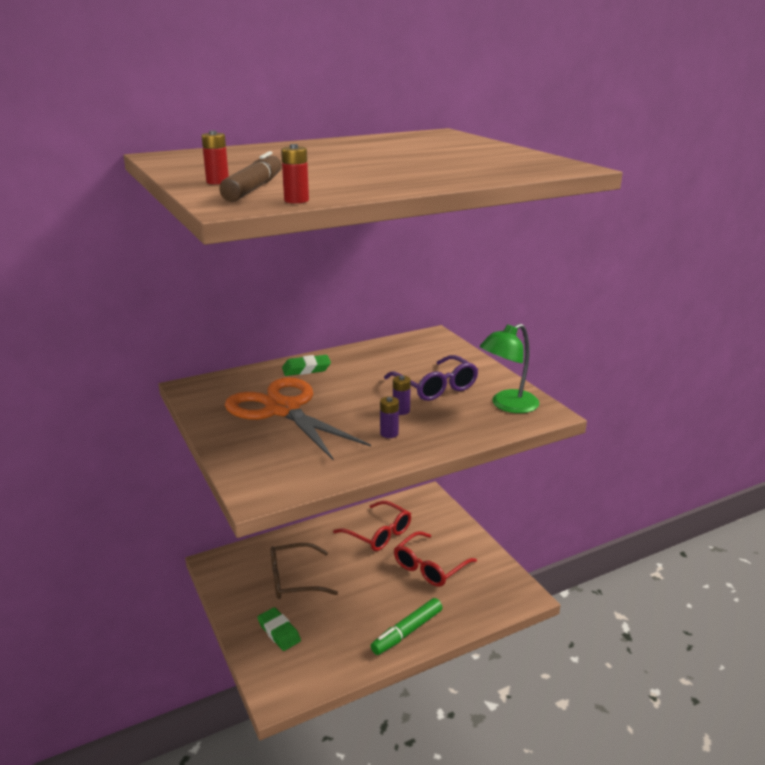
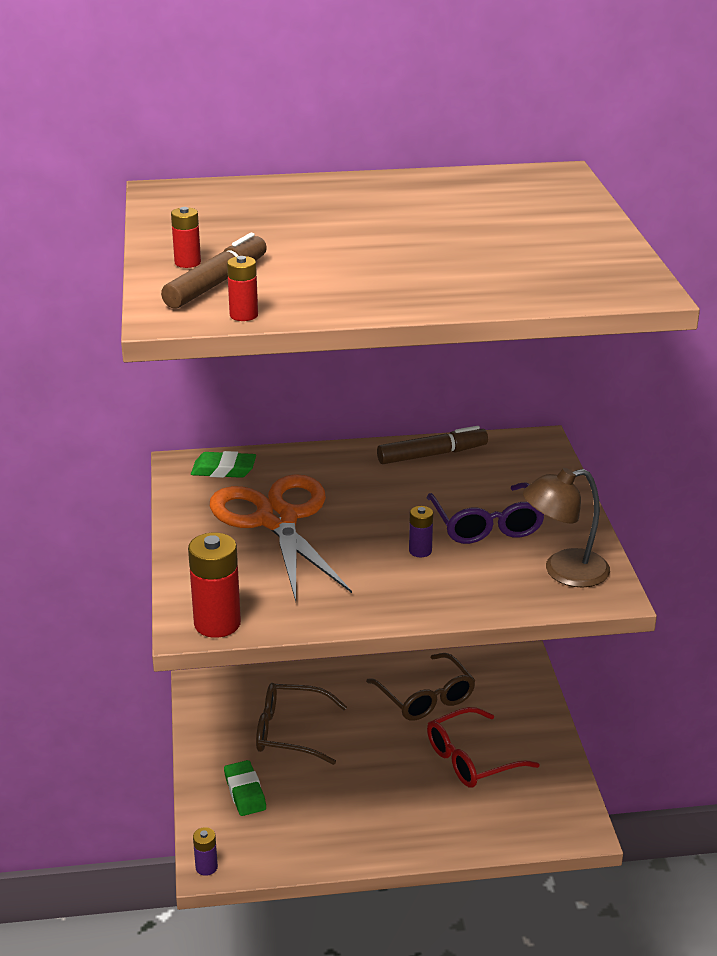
camera: 20 degrees right, 5 degrees up
green eraser [282,355,331,376] -> green eraser moved to [191,451,256,478]
red glasses [333,501,411,551] -> brown glasses [366,653,476,721]
green marker [371,598,443,655] -> none
purple battery [380,396,399,438] -> purple battery moved to [193,827,218,876]
green lamp [480,323,539,413] -> brown lamp [523,468,610,588]
none -> red battery [188,533,241,638]
none -> brown marker [377,426,488,464]

